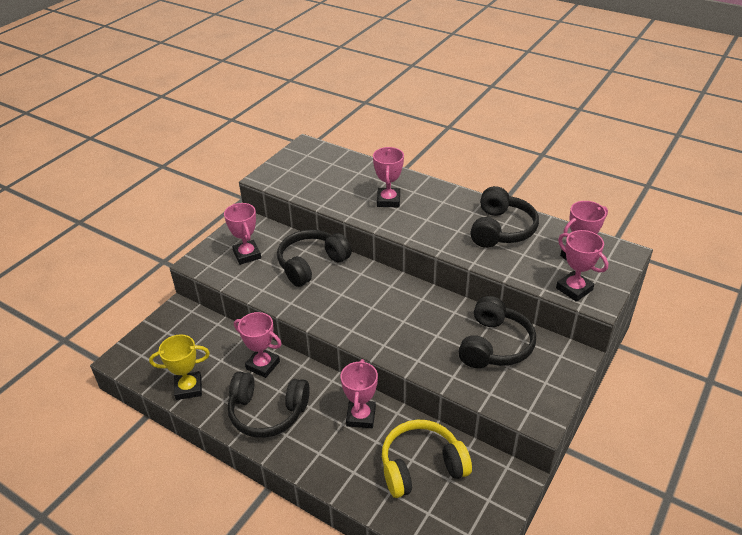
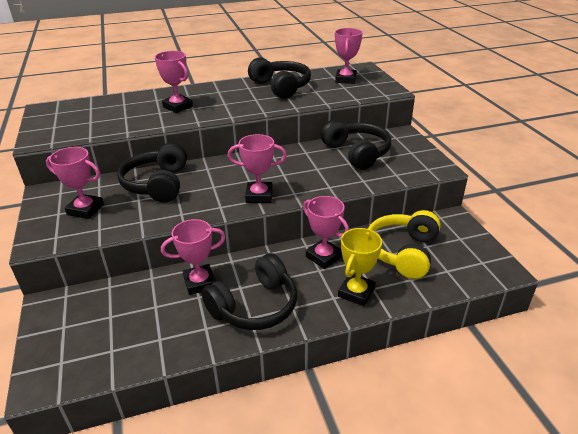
camera: 50 degrees left, 5 degrees down
yellow trophy [149,335,210,400] -> yellow trophy moved to [338,228,382,306]
pink trophy [556,230,608,302] -> pink trophy moved to [228,134,287,203]

